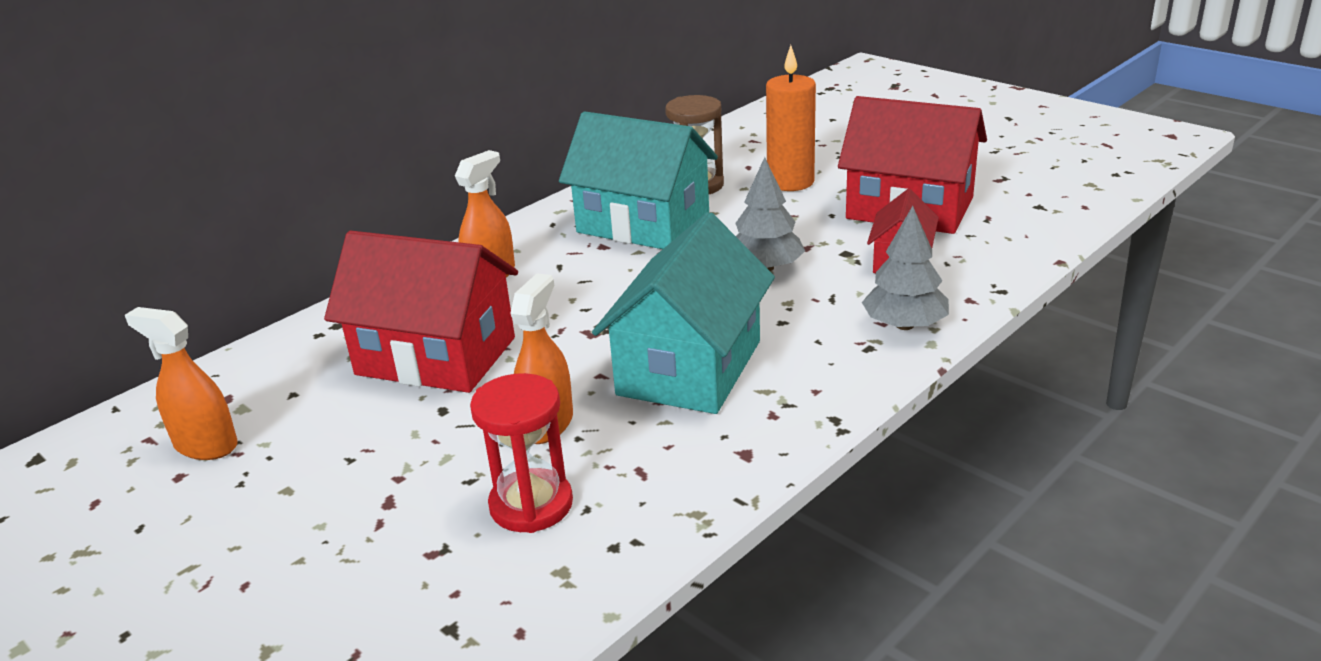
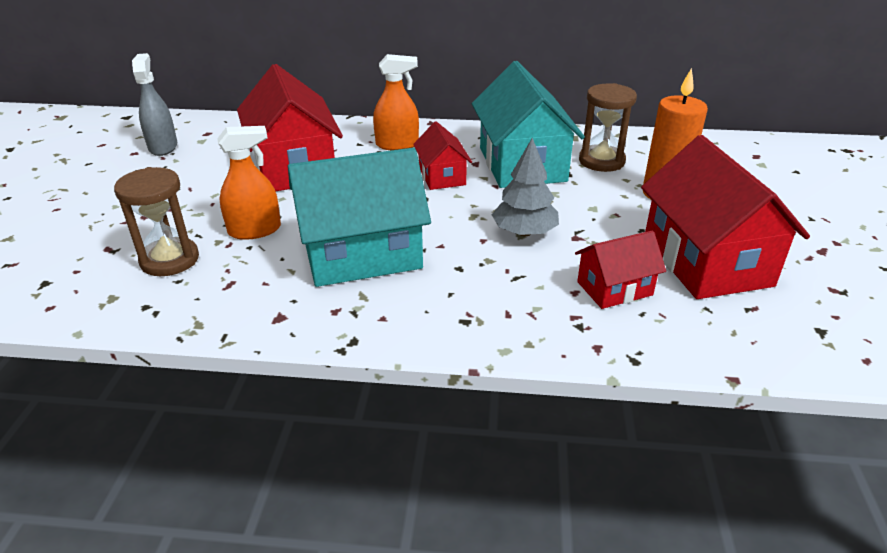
camera: 50 degrees right, 5 degrees up
orange spray bottle [125,307,238,460] -> grey spray bottle [132,53,177,156]
red hourglass [470,373,573,533] -> brown hourglass [114,167,199,276]
grey tree [862,206,949,330] -> none
none -> red house [413,121,472,190]

